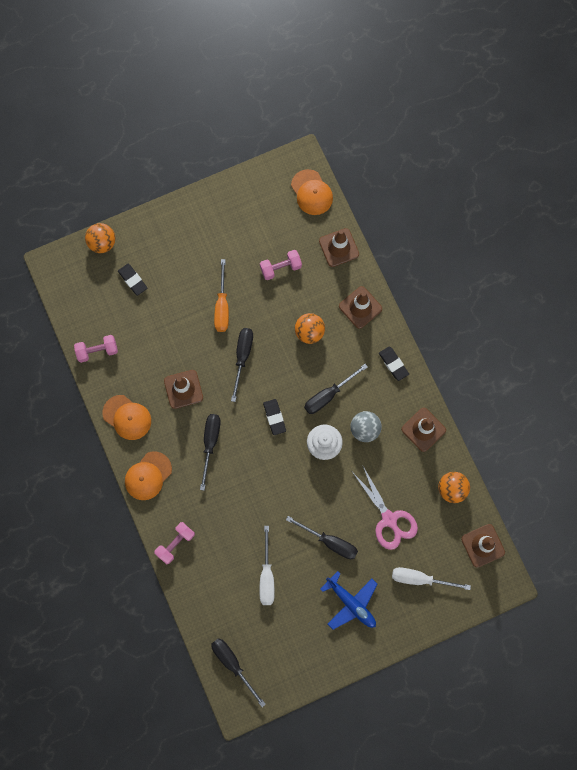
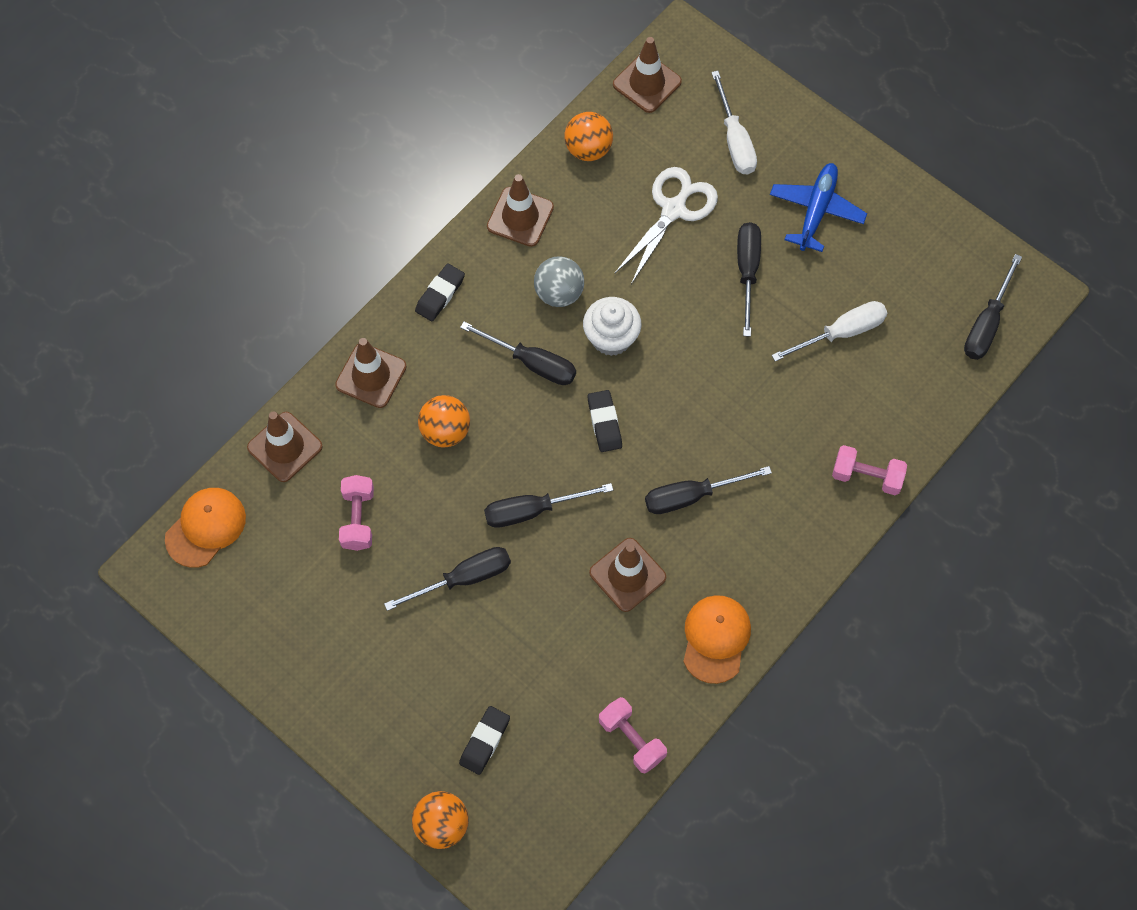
camera: 115 degrees left, 10 degrees down
orange cap [125,451,172,500] -> none
orange screwdriver [214,259,229,332] -> black screwdriver [384,547,511,611]
pink dumbbell [260,250,302,280] -> pink dumbbell turned 45 degrees clockwise [339,475,374,551]
black eraser [263,399,286,435] -> black eraser turned 60 degrees counterclockwise [587,390,622,452]
pink scissors [352,466,418,550] -> white scissors [614,167,718,284]

